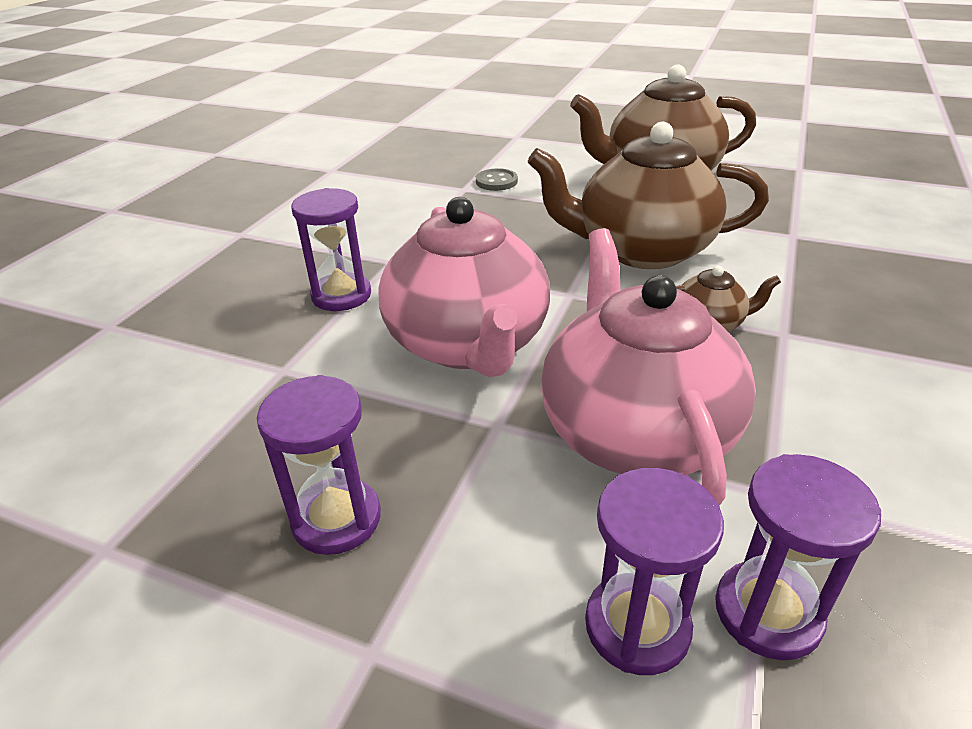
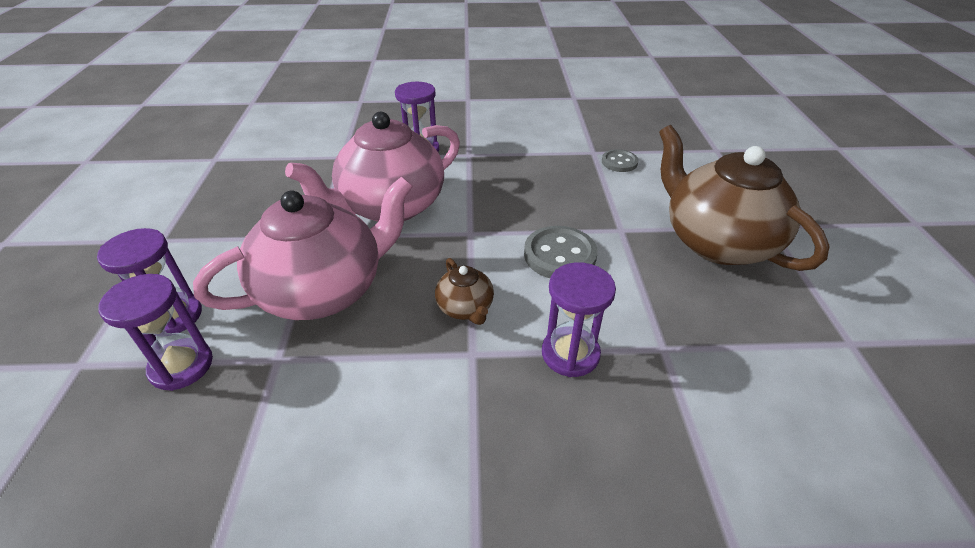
camera: 65 degrees right, 5 degrees up
purple hourglass [257,375,381,555] -> purple hourglass moved to [542,262,616,377]
brown teapot [528,122,769,269] -> grey button [524,226,598,278]

